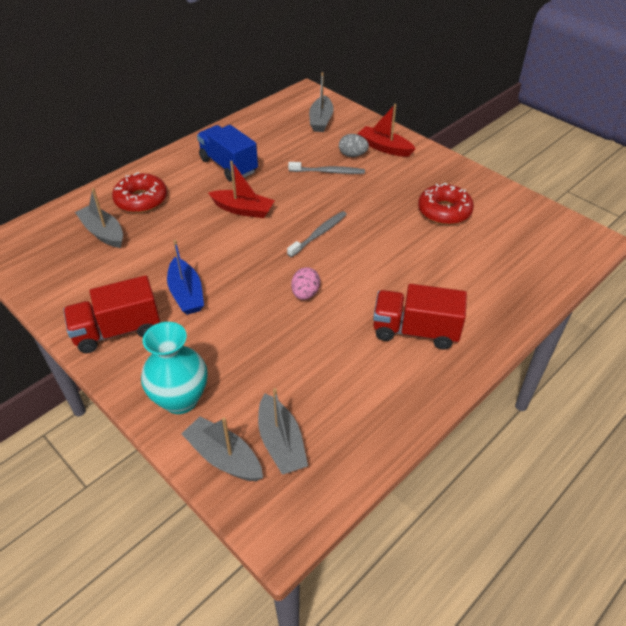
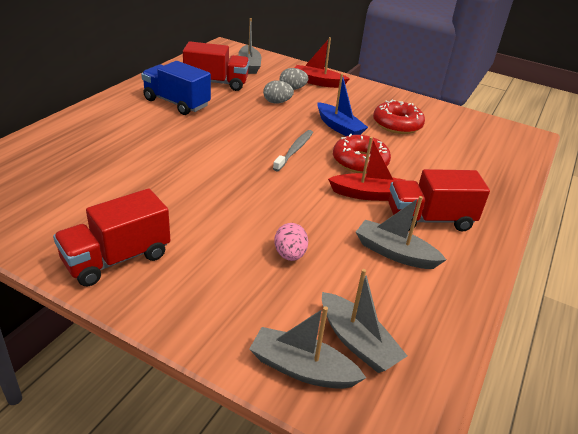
camera: 20 degrees left, 10 degrees down
grey boat [75,188,123,248] -> grey boat moved to [356,196,446,269]
red donut [112,172,167,213] -> red donut moved to [333,133,391,173]
turquoise vase [141,322,207,414] -> none
blue boat [167,240,204,315] -> blue boat moved to [317,74,368,136]
red boat [208,161,275,218] -> red boat moved to [328,137,404,201]
grey toothbrush [288,162,365,174] -> grey egg [263,80,294,103]
pink egg [291,267,320,300] -> pink egg moved to [274,223,308,261]
none -> red truck [183,41,249,91]

